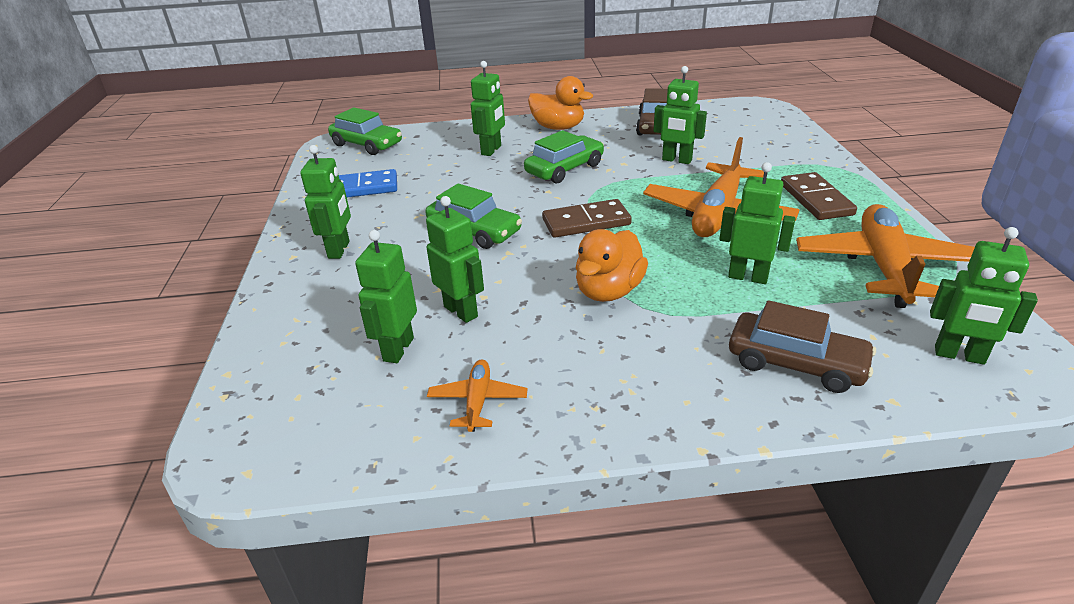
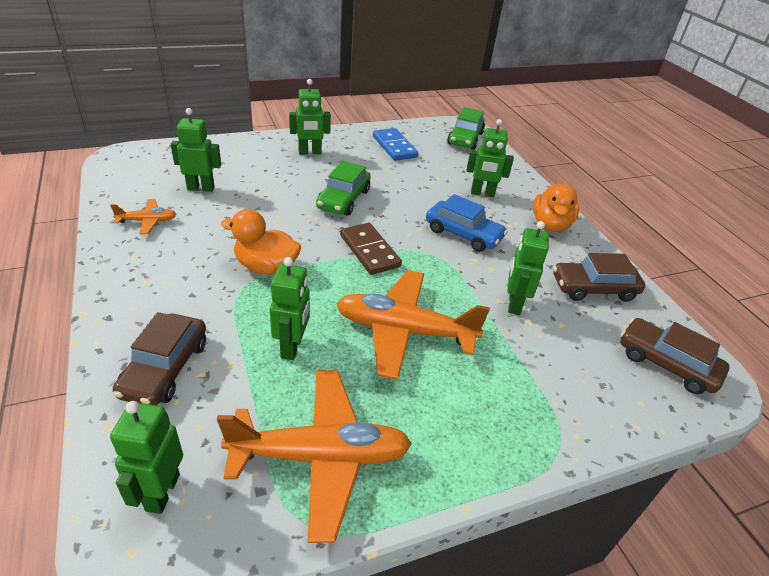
camera: 70 degrees right, 5 degrees up
green robot [426,196,484,323] -> none
green car [524,130,604,184] -> blue car [426,194,508,252]
brown domino [781,172,857,220] -> none
none -> brown car [620,318,730,394]

